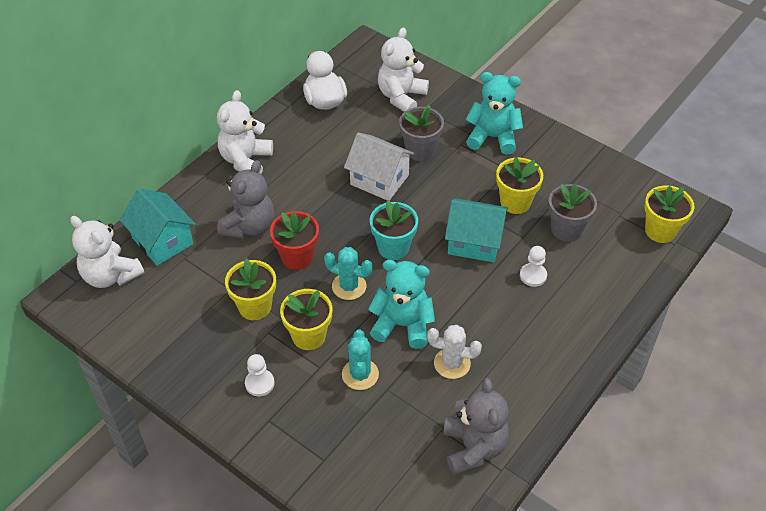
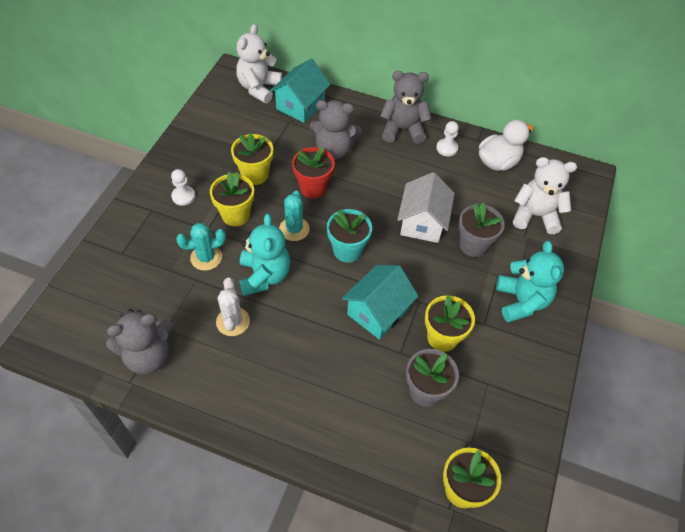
camera: 70 degrees right, 5 degrees up
white teddy bear [217,90,273,174] -> grey teddy bear [380,71,432,144]
turquoise house [445,198,508,262] -> turquoise house turned 45 degrees clockwise [342,265,419,340]
white pawn [520,246,547,287] -> white pawn moved to [436,121,459,156]

